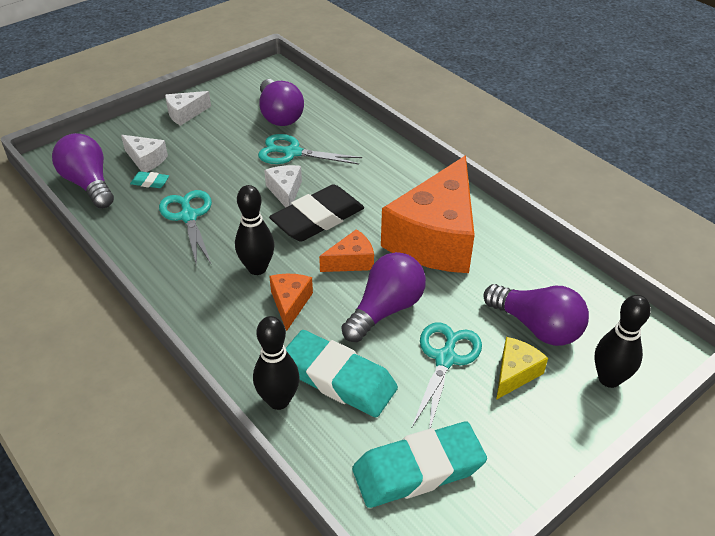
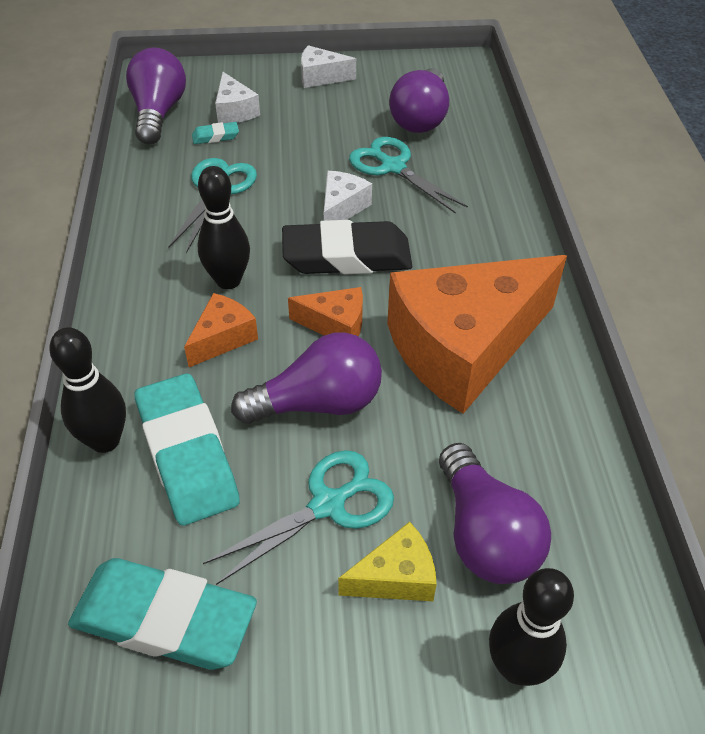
camera: 35 degrees right, 5 degrees up
turquoise eraser [130,171,169,188] -> turquoise eraser turned 60 degrees counterclockwise [192,122,239,144]

